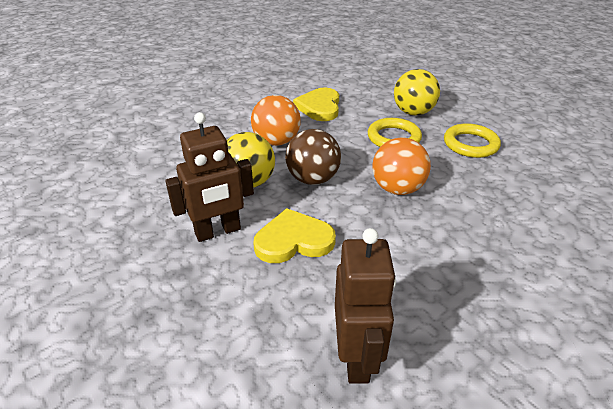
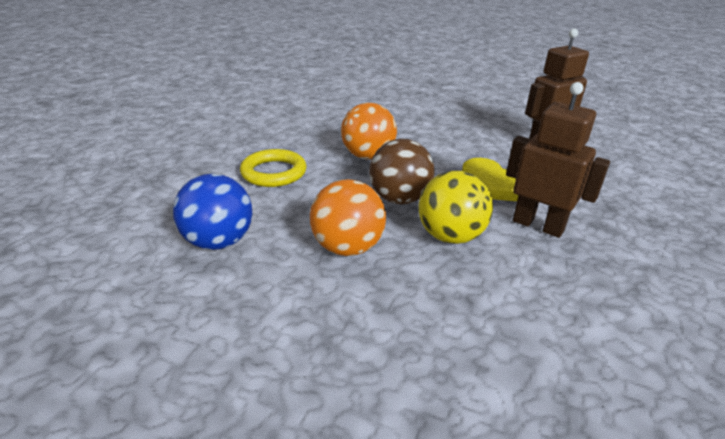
camera: 120 degrees left, 5 degrees down
yellow heart [293,88,339,121] -> blue ball [173,174,252,250]
yellow ball [394,69,440,115] -> none
yellow ring [444,123,501,158] -> none

